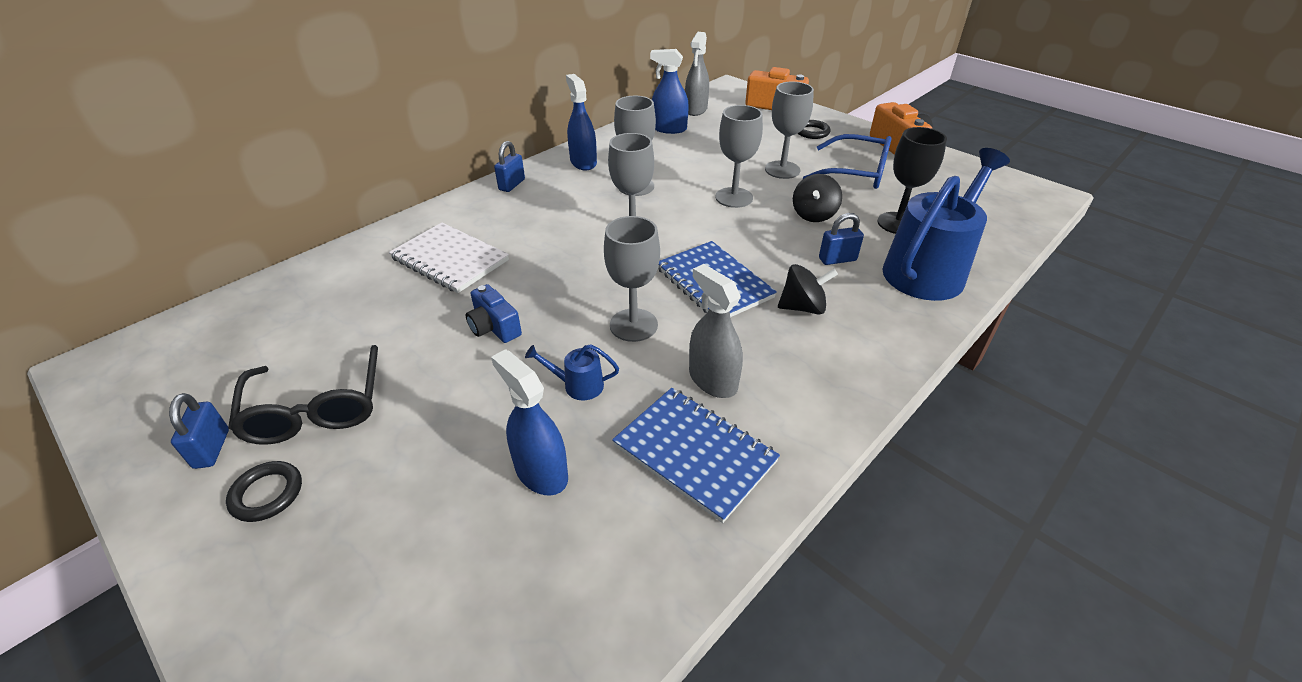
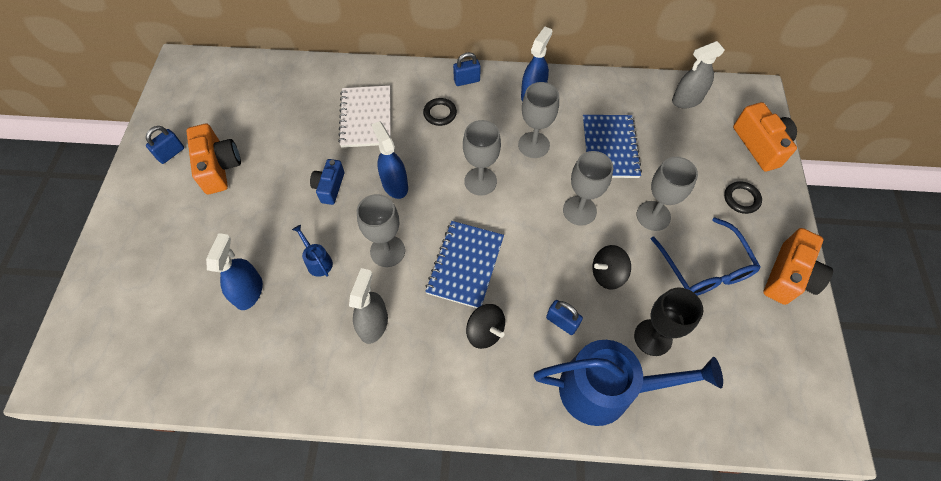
camera: 50 degrees right, 20 degrees up
black ring [226,461,302,522] -> black ring moved to [423,98,457,126]
black glasses [228,345,378,445] -> orange camera [186,124,241,194]
blue notebook [612,388,780,523] -> blue notebook moved to [583,115,642,178]
blue spray bottle [650,49,689,134] -> blue spray bottle moved to [372,121,408,199]

